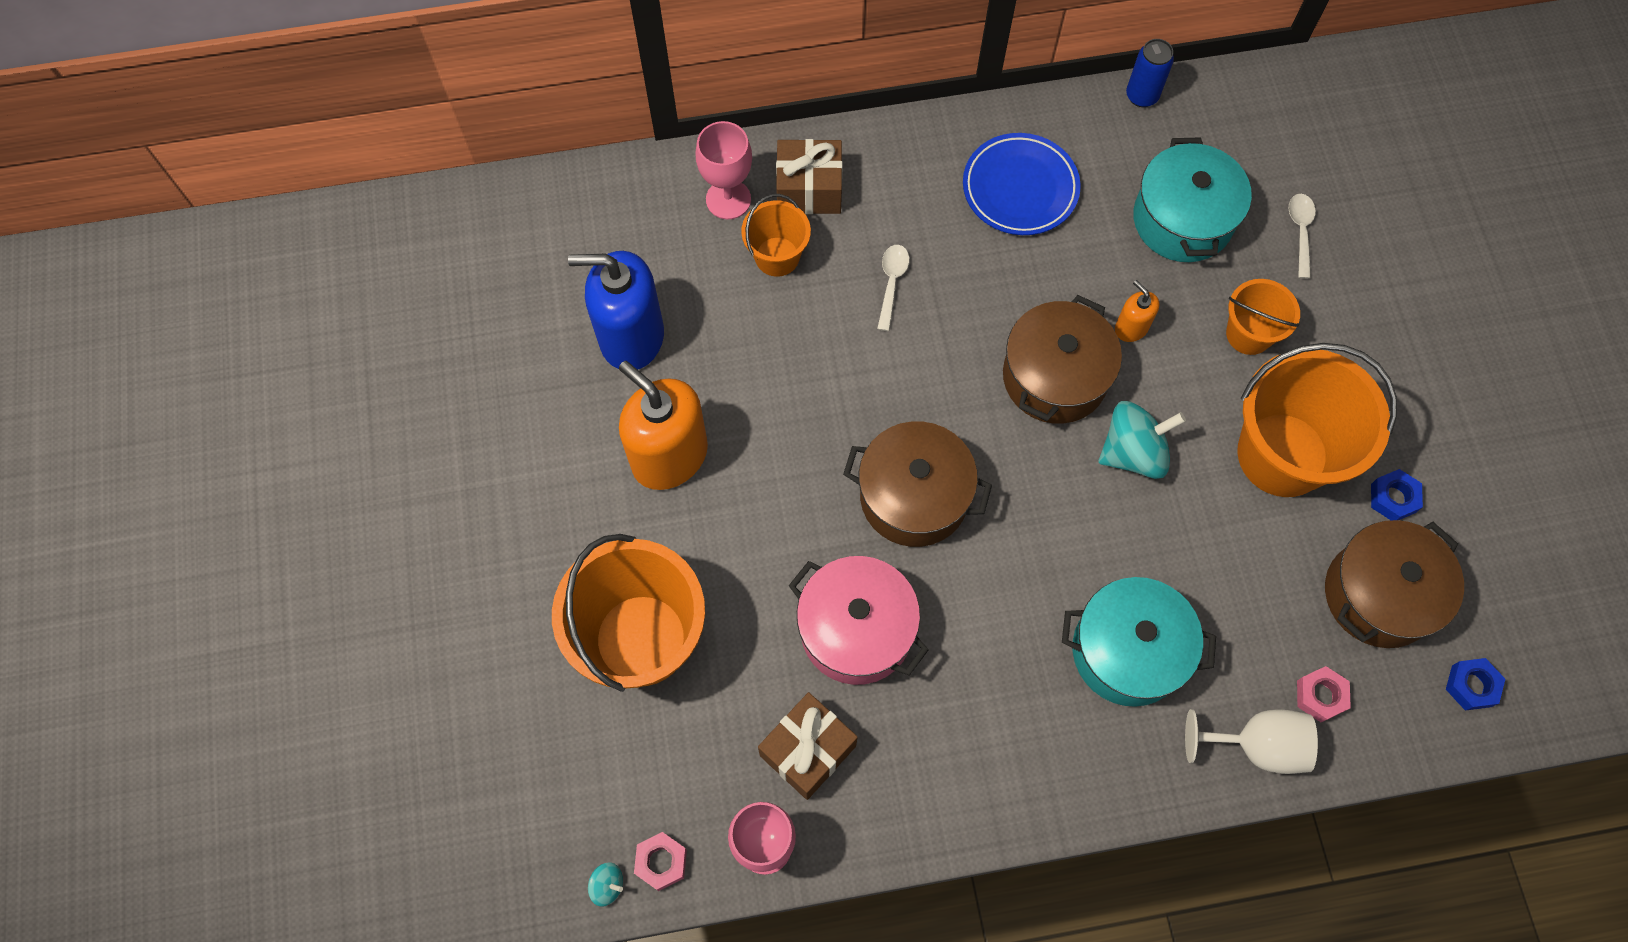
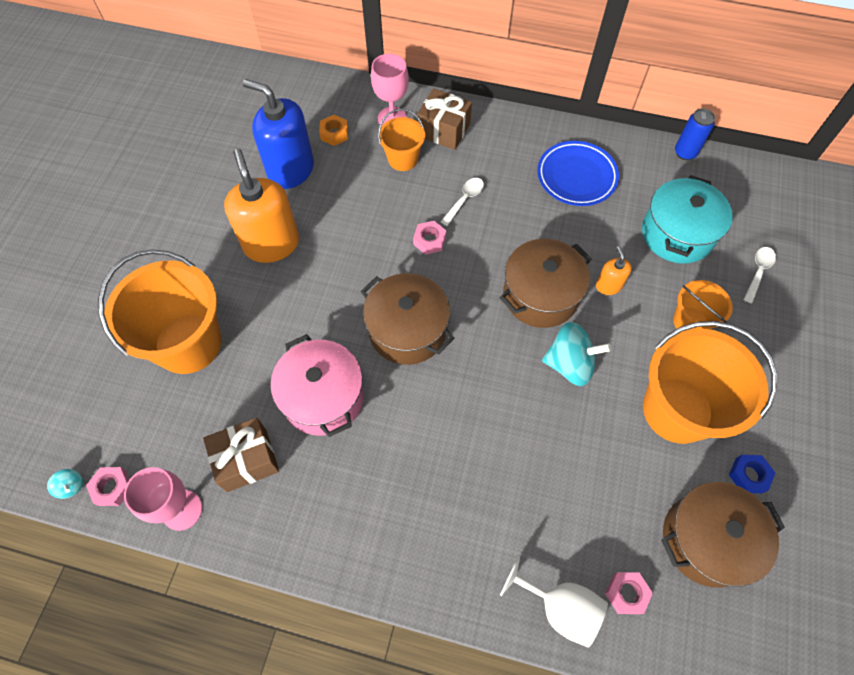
camera: 25 degrees right, 5 degrees down
turquoise pot [1062,577,1216,707] -> none
blue nut [1446,658,1505,711] -> none
none -> orange nut [319,115,348,146]
none -> pink nut [413,221,446,255]

